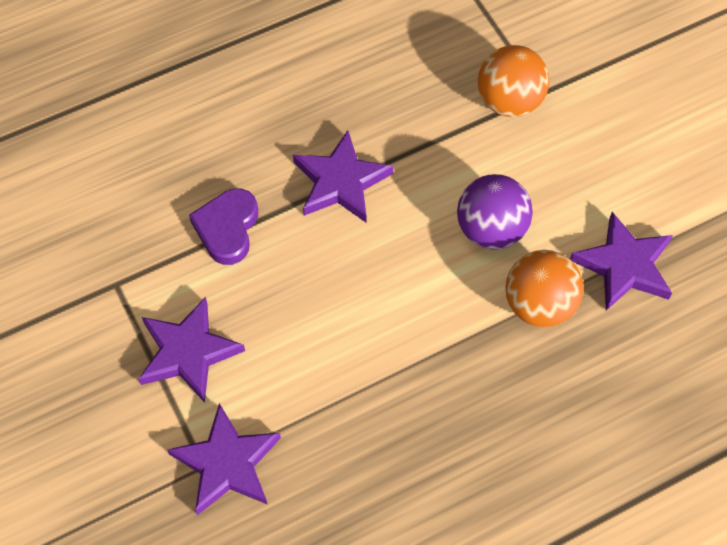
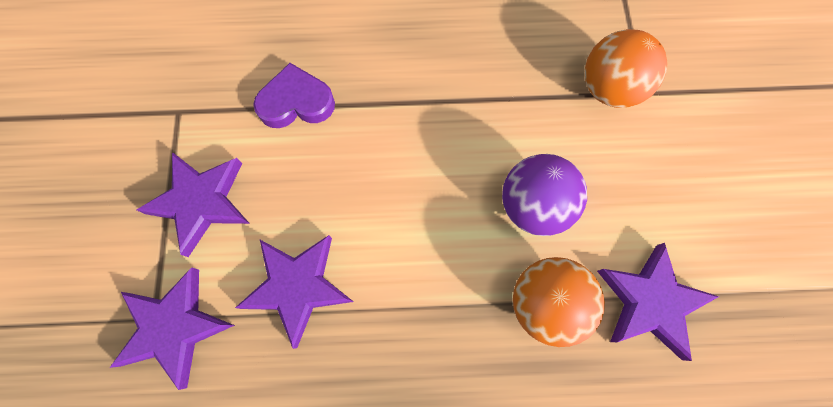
camera: 25 degrees right, 10 degrees up
purple heart [189,188,258,265] -> purple heart turned 45 degrees clockwise [253,63,335,128]
purple star [293,130,393,222] -> purple star moved to [235,235,354,349]

